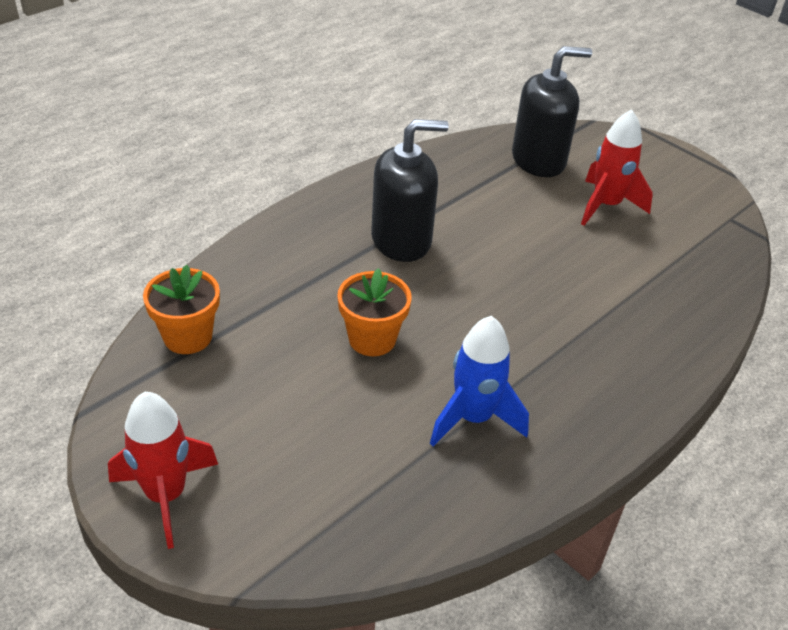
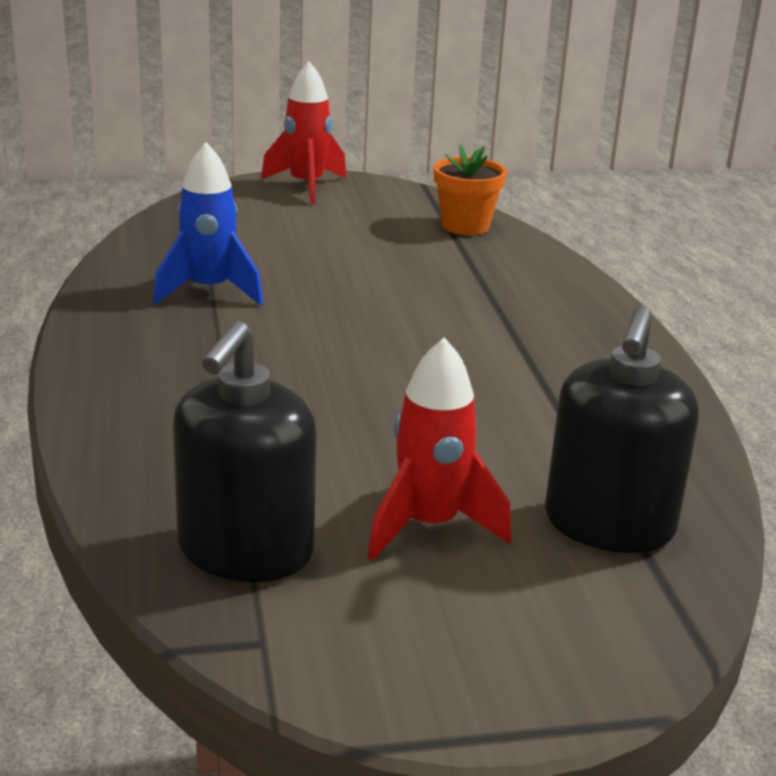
camera: 125 degrees right, 15 degrees down
orange flower pot [337,268,412,356] -> none
black soap dispenser [371,119,449,262] -> black soap dispenser moved to [173,321,317,582]

